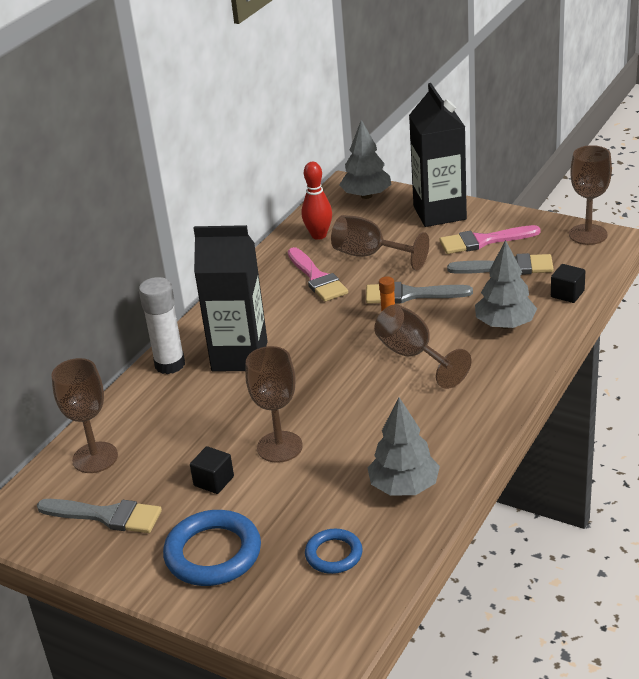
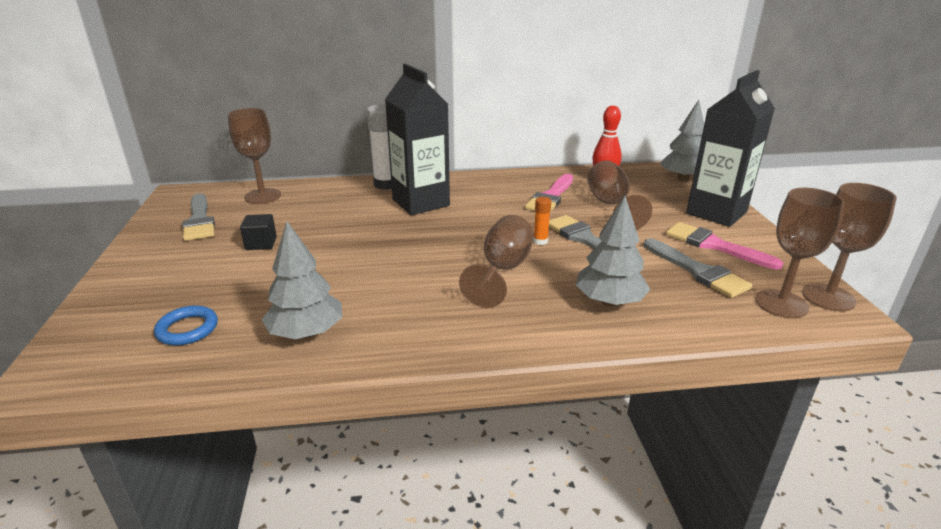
camera: 50 degrees right, 5 degrees down
blue ring [163,510,261,586] -> none
brown goblet [245,346,303,463] -> brown goblet moved to [755,188,845,318]
black cube [551,264,585,303] -> none

